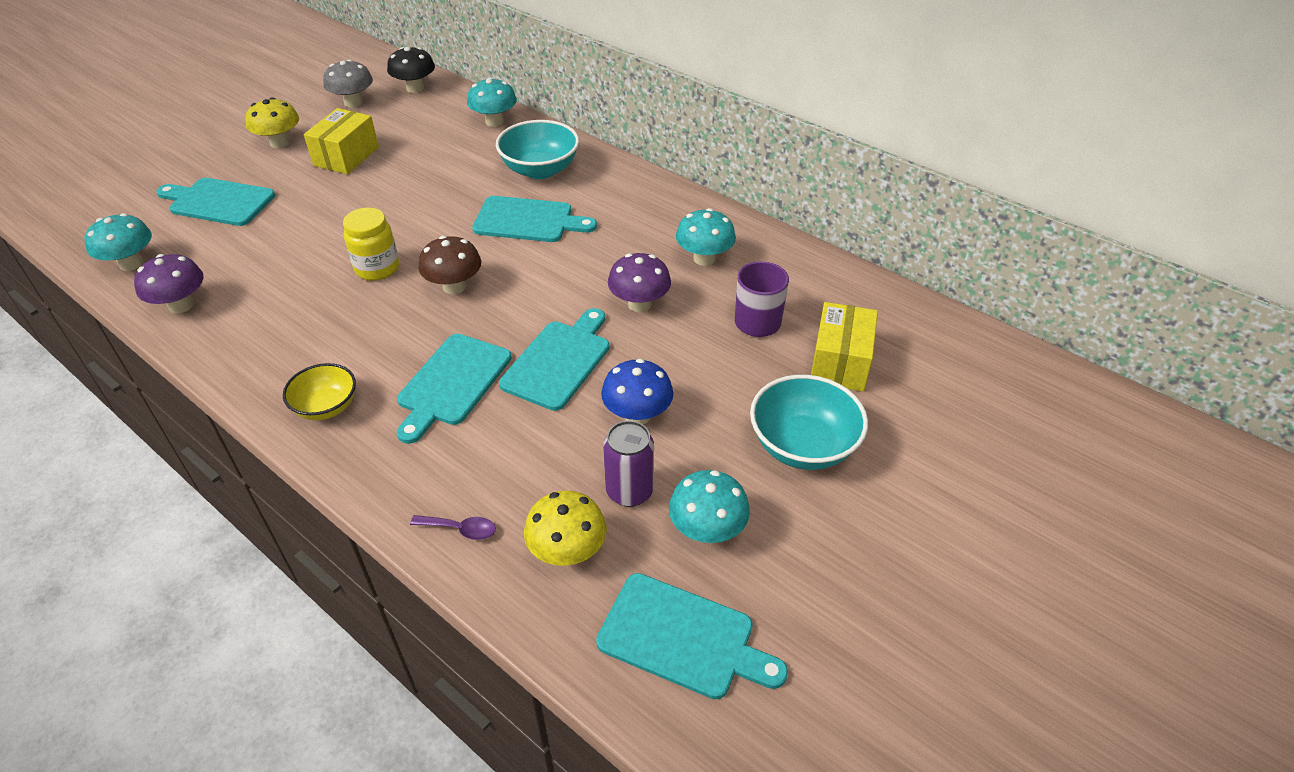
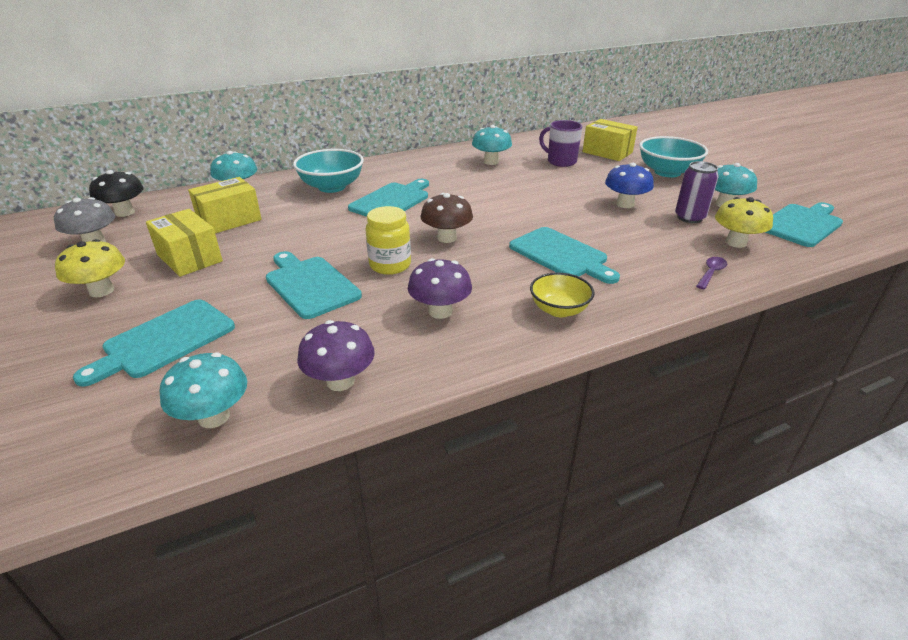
camera: 65 degrees left, 10 degrees down
turquoise cutting board [499,308,609,411] -> turquoise cutting board moved to [266,251,362,319]
purple mushroom [608,253,671,312] -> purple mushroom moved to [408,258,472,319]
none -> yellow box [188,177,262,233]

